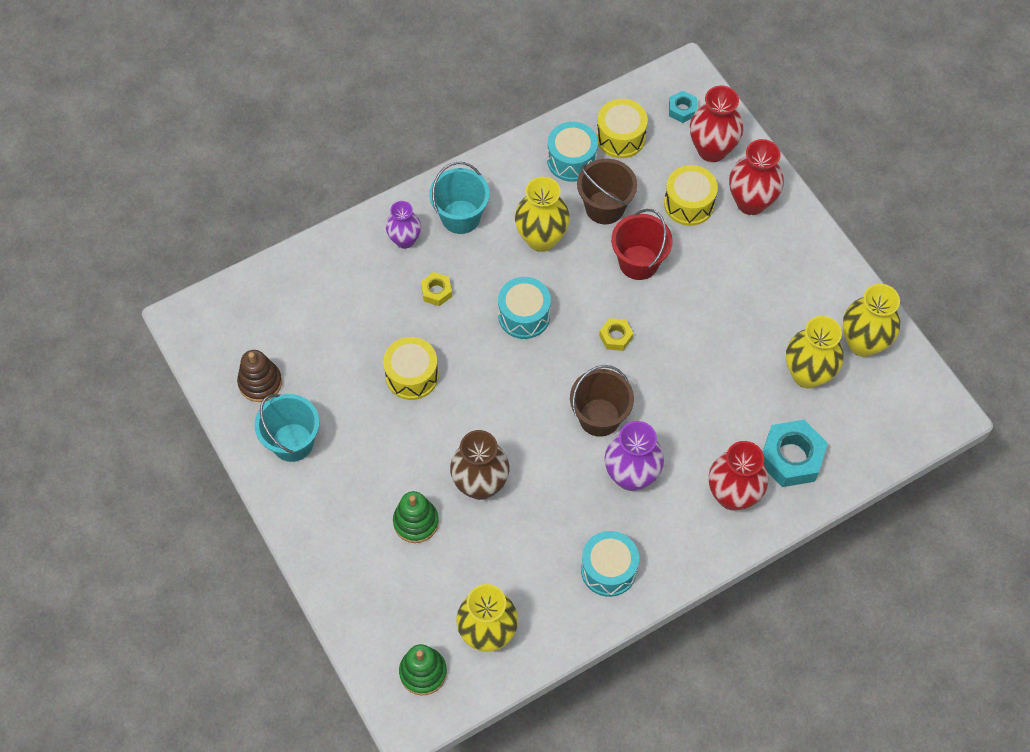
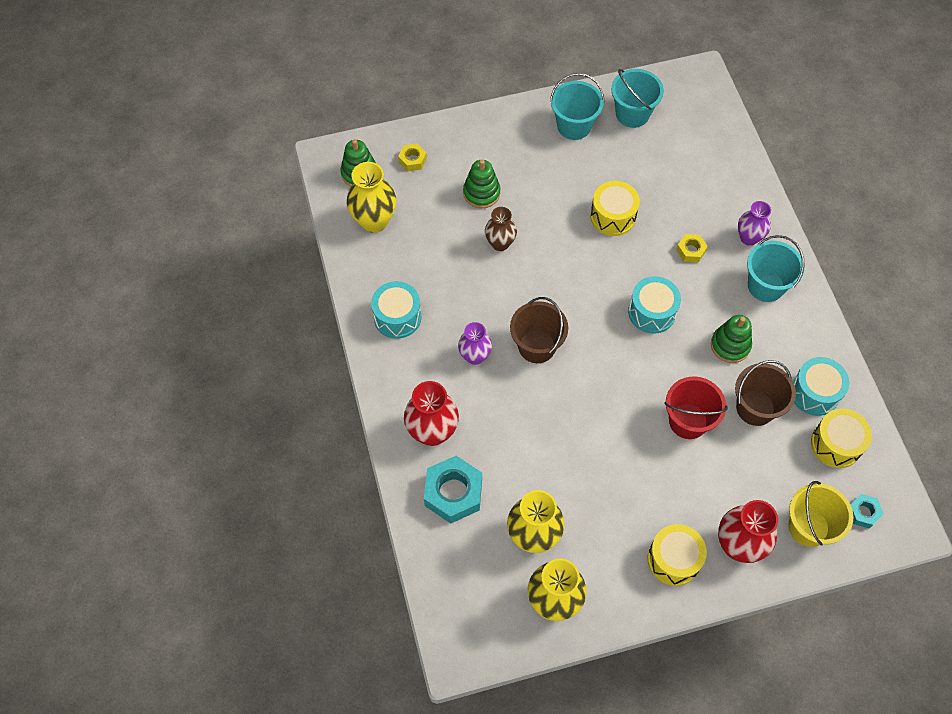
camera: 105 degrees right, 0 degrees up
brown stacking toy [237,350,282,402] -> turquoise bucket [611,69,664,128]
brown vase [450,430,509,500] -> brown vase [485,207,517,251], size x0.65
yellow vase [515,177,570,252] -> green stacking toy [711,315,752,363]
yellow nut [599,318,633,351] -> yellow nut moved to [398,143,427,171]
purple vase [605,421,664,491] -> purple vase [458,322,492,365], size x0.65
yellow drum [664,165,718,226] -> yellow drum moved to [647,524,707,586]
red vase [690,86,743,162] -> yellow bucket [788,481,853,547]

